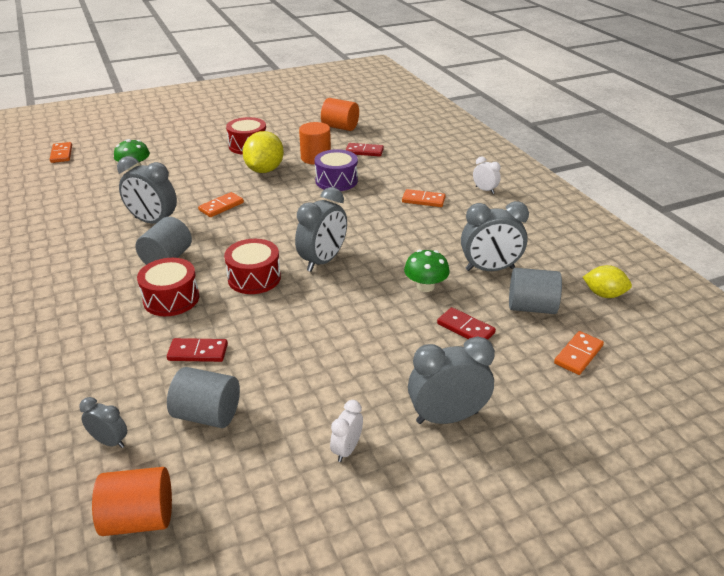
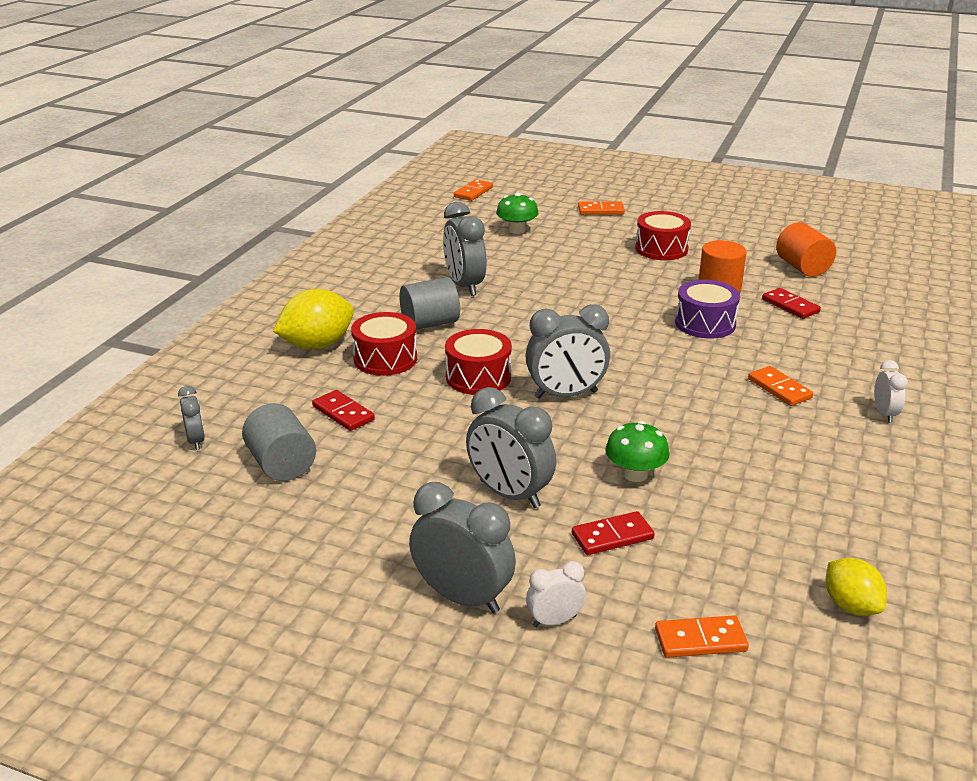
camera: 45 degrees right, 5 degrees down
orange cylinder [92,467,172,536] -> none
orange domino [198,192,244,217] -> orange domino moved to [578,201,625,215]
yellow lemon [243,131,284,173] -> yellow lemon moved to [273,289,354,350]
white clock [330,400,363,462] -> white clock moved to [526,561,586,627]
red domino [437,307,496,340] -> red domino turned 75 degrees clockwise [572,511,655,555]
grey clock [461,201,529,271] -> grey clock moved to [466,387,556,508]
grey cylinder [509,268,562,314] -> none

